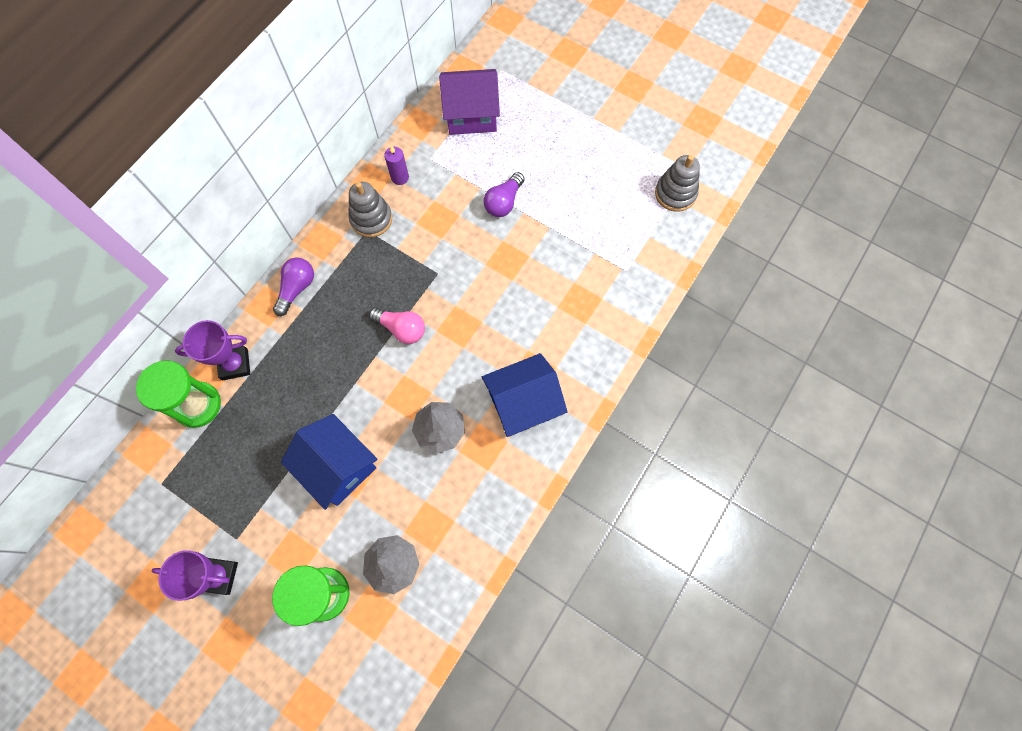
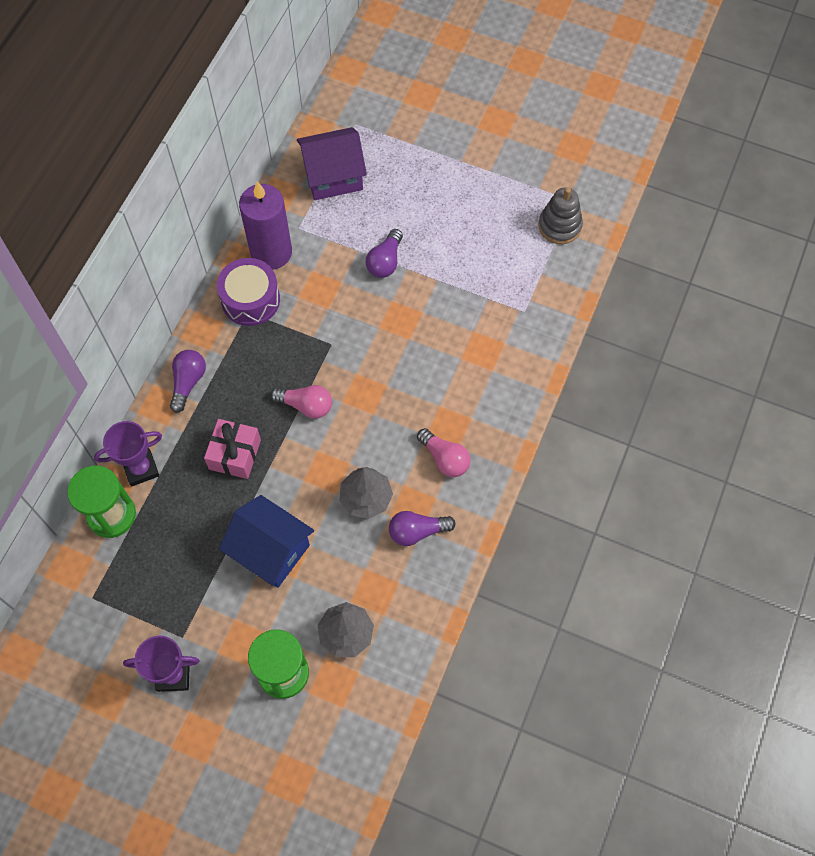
camera: 10 degrees left, 5 degrees down
grey stacking toy [349,181,392,237] -> purple drum [217,258,280,326]
purple candle [384,145,409,185] -> purple candle [239,182,292,270], size x2.19
blue house [482,353,568,437] -> pink light bulb [417,428,471,477]
none -> pink gift [204,419,261,479]
none -> purple light bulb [389,511,456,546]

